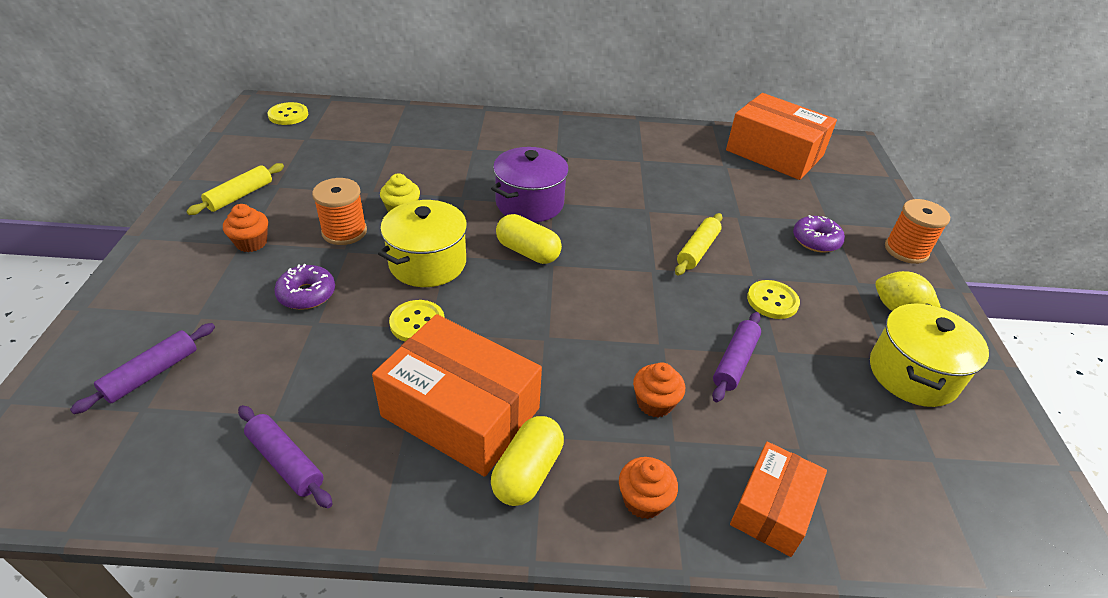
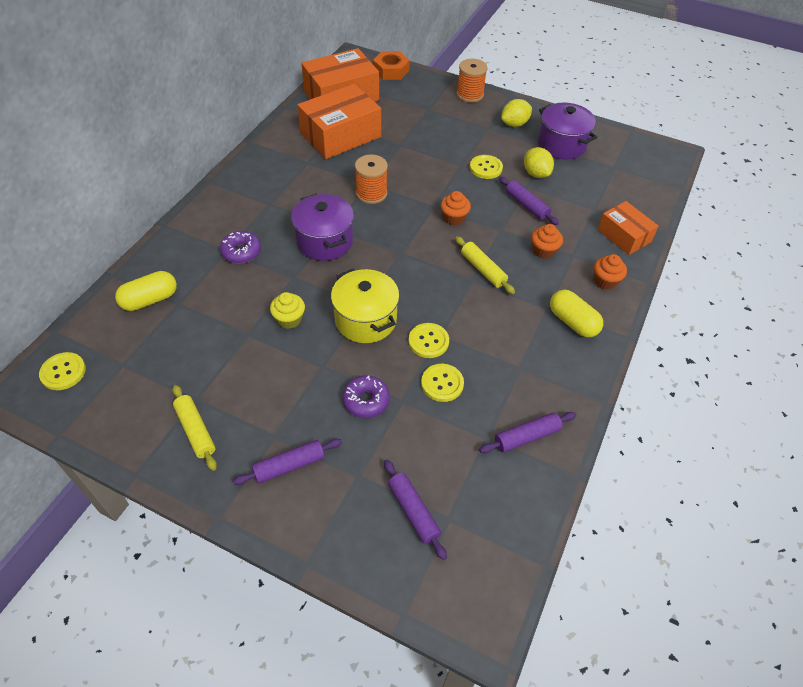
camera: 65 degrees left, 10 degrees up
orange cupcake [223,204,268,252] -> orange cupcake moved to [440,191,471,225]
orange spool [312,178,367,245] -> orange spool moved to [355,154,388,204]
orange box [372,314,542,477] -> orange box moved to [297,84,381,159]
yellow capsule [496,214,562,264] -> yellow capsule moved to [115,271,177,311]
yellow rolling pin [675,213,722,276] -> yellow rolling pin moved to [455,236,515,294]
purple donut [793,215,845,253] -> purple donut moved to [220,231,261,263]
yellow pot [870,303,989,407] -> purple pot [538,102,597,160]
none -> purple rolling pin [233,439,342,485]
none -> orange nut [373,51,410,80]
none -> yellow button [421,364,464,402]
none -> yellow lemon [524,147,554,178]

